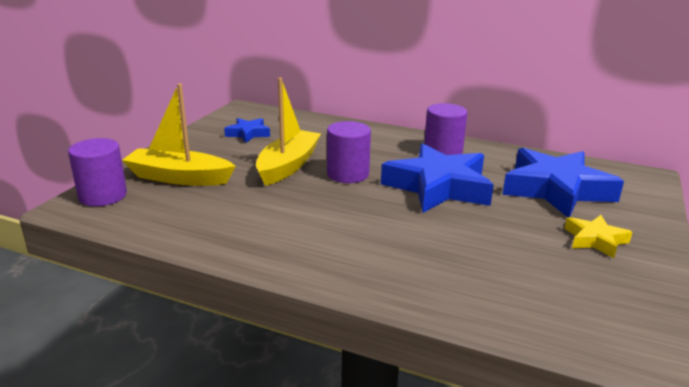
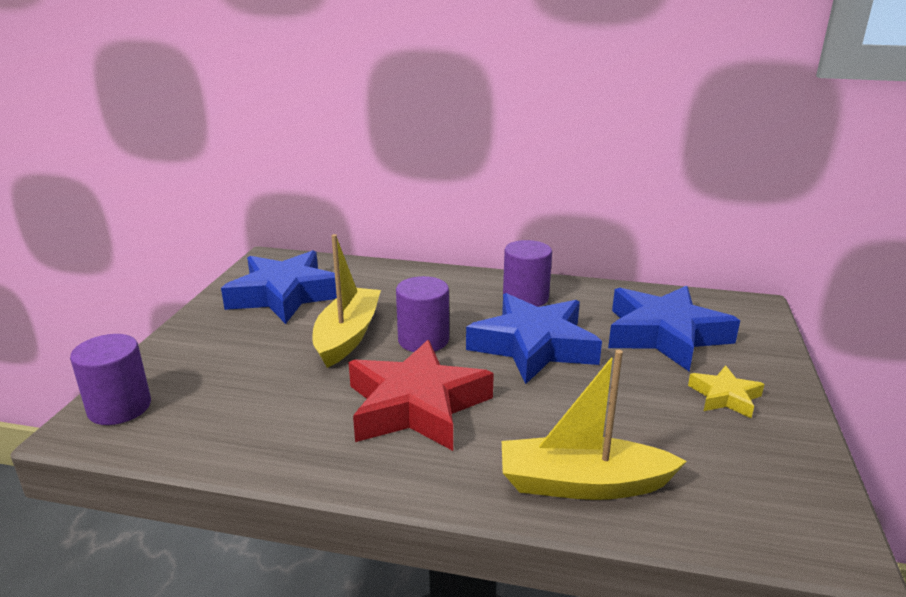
camera: 10 degrees left, 0 degrees up
yellow boat [122,84,236,185] -> yellow boat moved to [502,350,687,500]
blue star [224,118,270,143] -> blue star [221,250,337,324], size x2.06
none -> red star [349,340,494,451]

